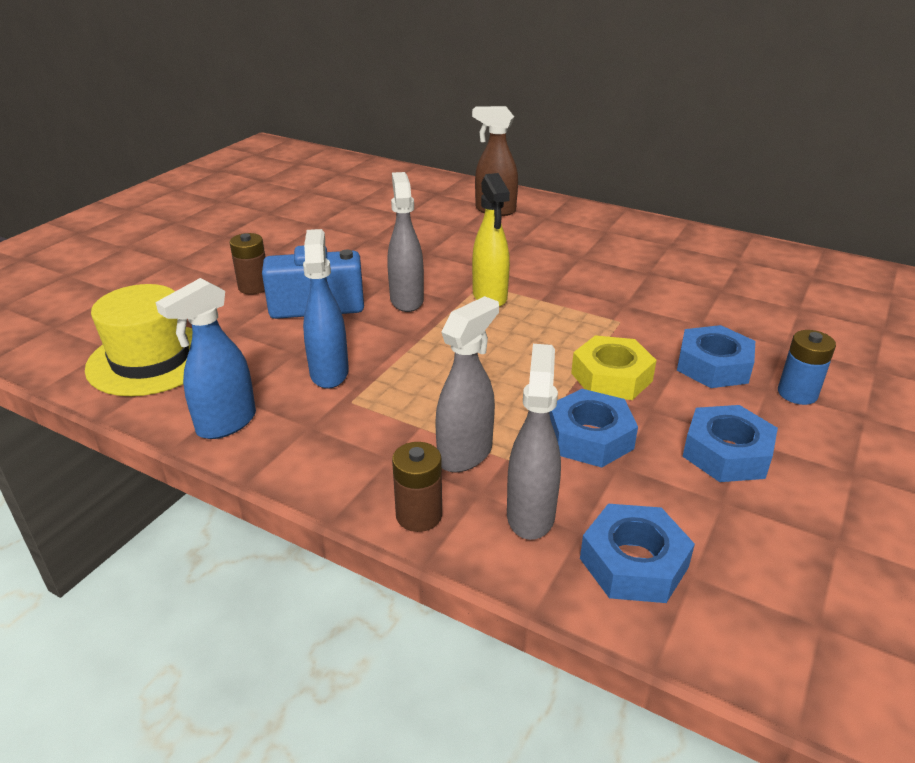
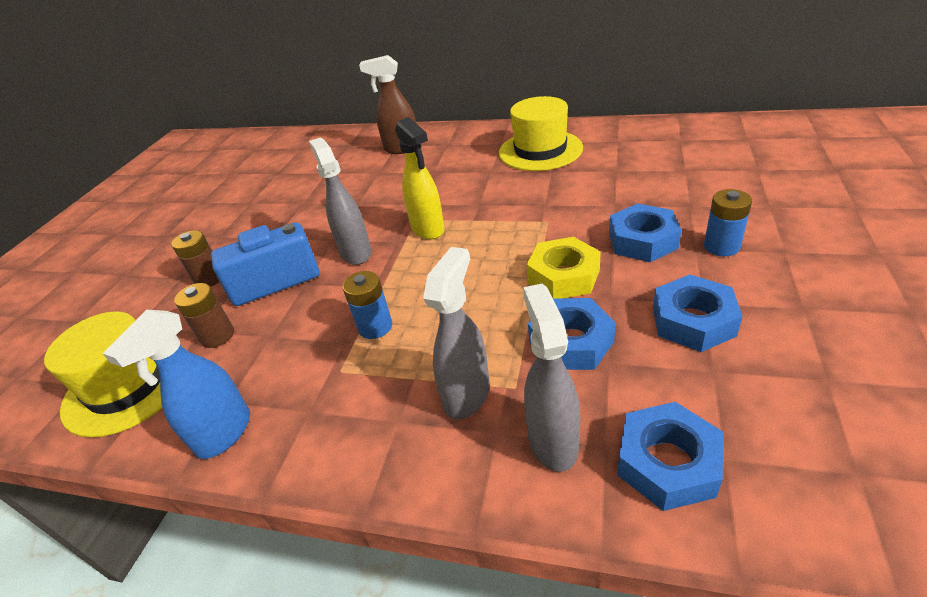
camera: 10 degrees left, 5 degrees up
blue spray bottle [303,229,349,389] -> none
brown battery [392,442,442,532] -> brown battery moved to [174,283,234,348]
none -> blue battery [342,271,392,339]
none -> yellow hat [499,96,583,171]

